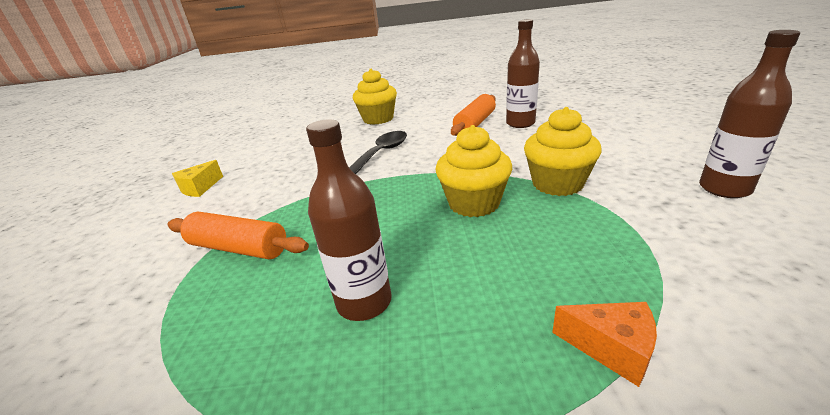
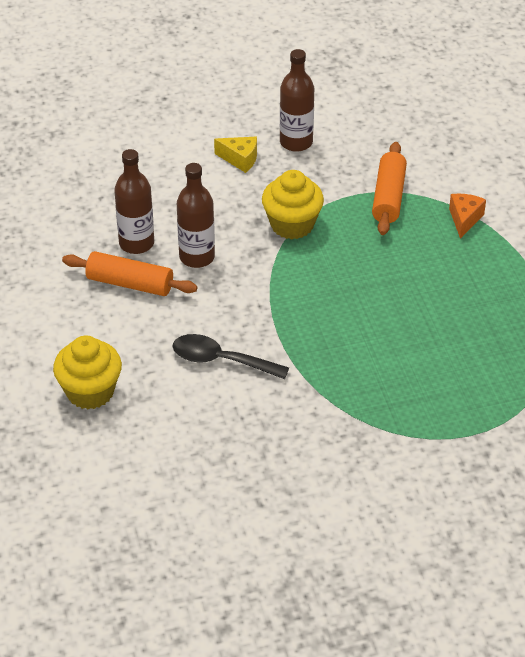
camera: 105 degrees left, 15 degrees up
orange rolling pin [167,212,309,259] -> orange rolling pin moved to [372,142,407,235]
yellow cheese [172,160,223,197] -> yellow cheese moved to [214,137,257,173]
brown bottle [306,119,392,321] -> brown bottle moved to [177,163,215,268]
yellow cupcake [435,125,512,217] -> none

